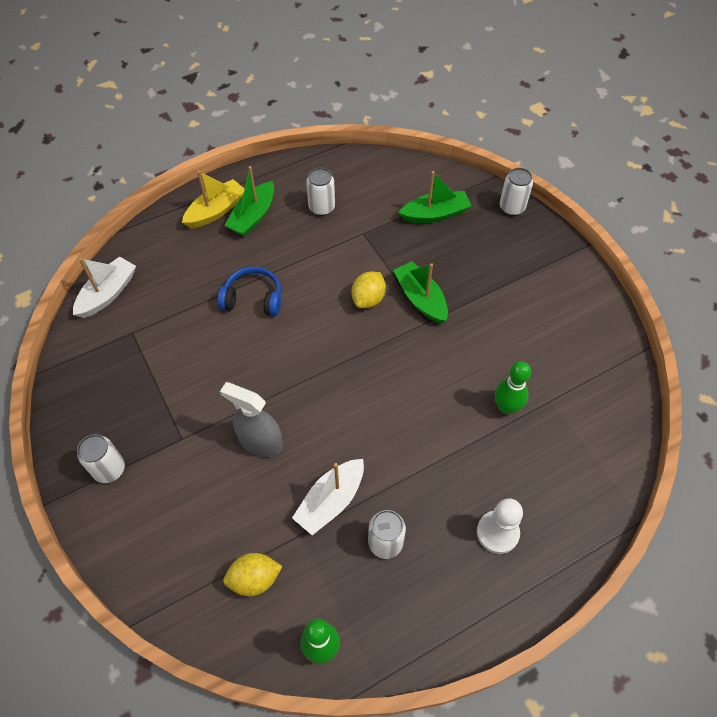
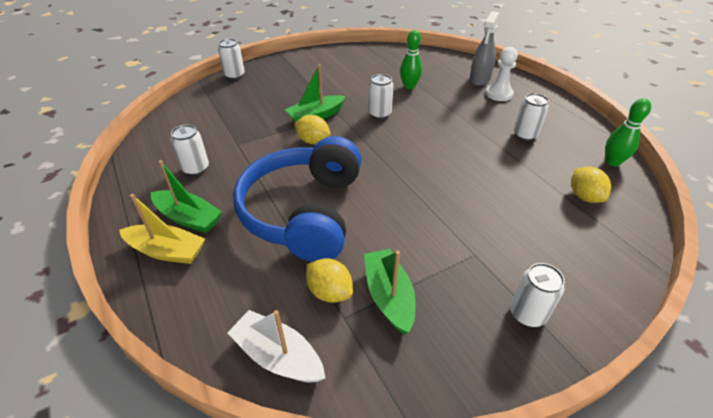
camera: 90 degrees left, 15 degrees down
yellow boat [182,170,245,228] -> yellow boat turned 150 degrees clockwise [119,194,205,264]
blue headphones [218,267,281,316] -> blue headphones [233,136,361,262], size x2.10
grey spray bottle [220,382,283,457] -> grey spray bottle moved to [470,11,499,86]
white boat [292,459,364,535] -> none
green boat [398,171,471,223] -> green boat moved to [364,249,416,334]
none -> yellow lemon [306,258,353,303]
none -> white can [368,74,394,119]

